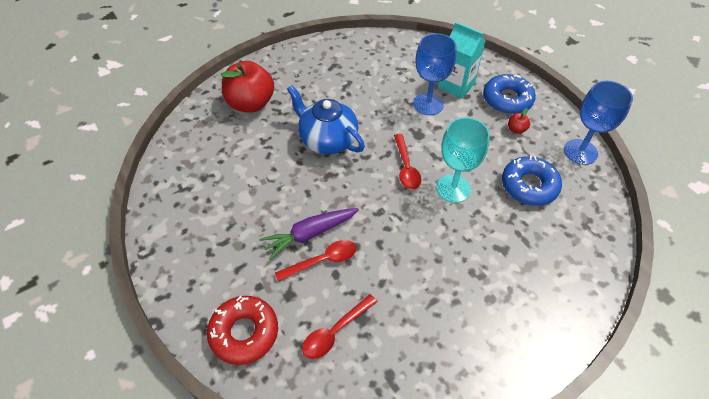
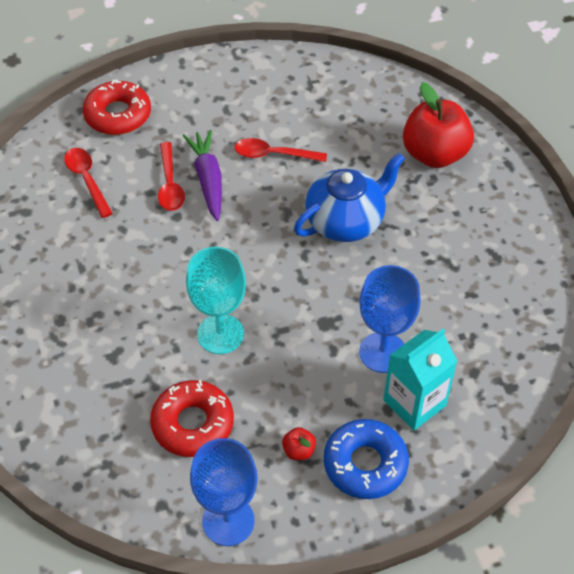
camera: 105 degrees right, 0 degrees up
red spoon [394,134,421,190] -> red spoon moved to [234,138,327,162]
blue donut [502,156,562,206] -> red donut [150,380,234,457]

